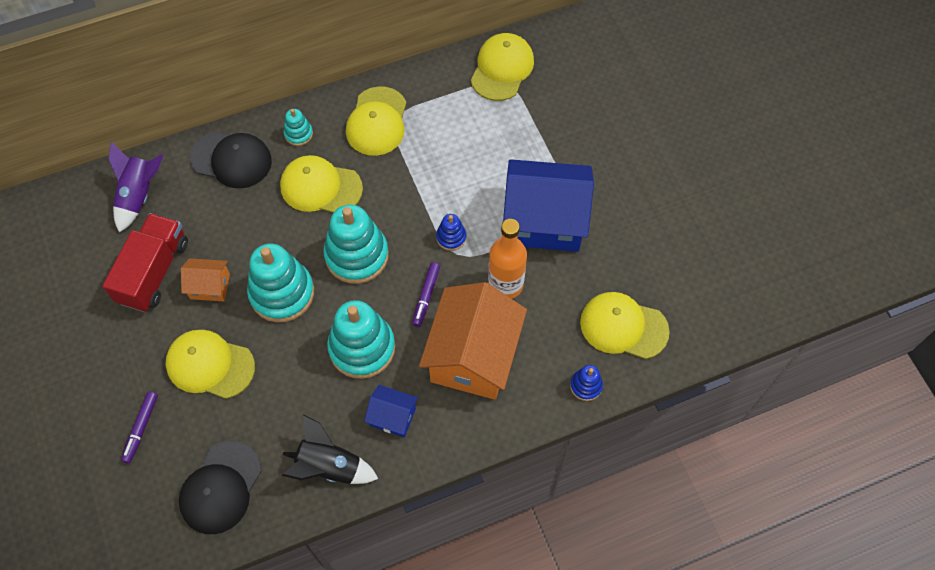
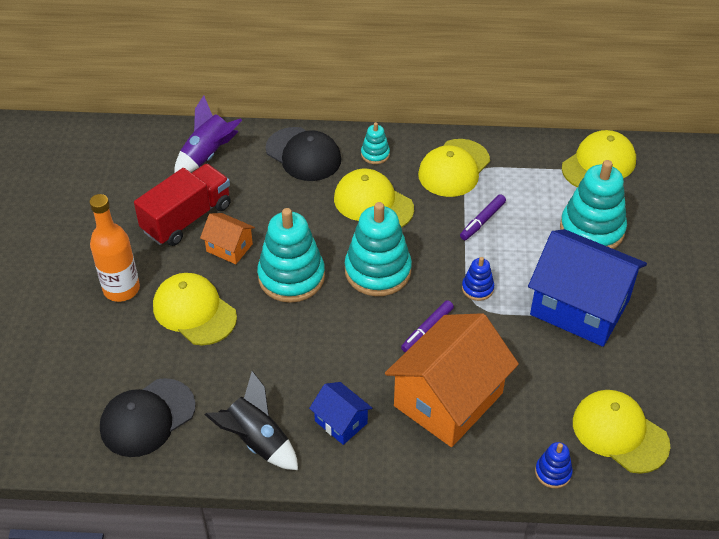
camera: 25 degrees right, 15 degrees down
purple marker [121,391,158,463] -> purple marker moved to [460,194,506,240]
turquoise stacking toy [327,300,395,379] -> turquoise stacking toy moved to [560,160,627,249]
orange bottle [488,219,527,299] -> orange bottle moved to [90,194,140,302]

